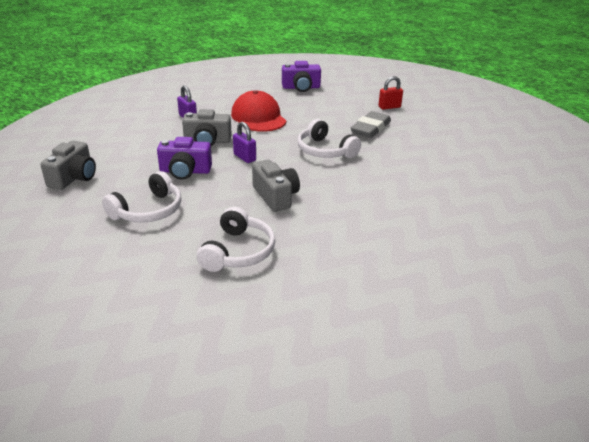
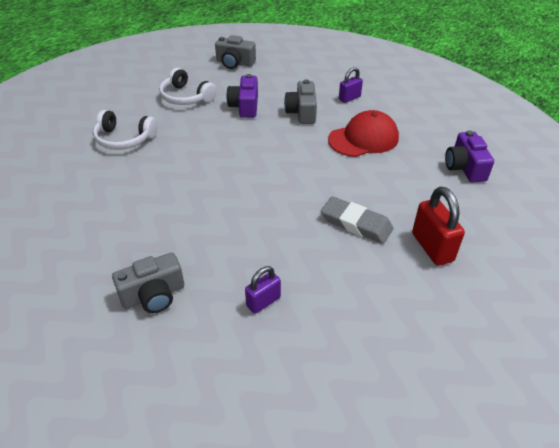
camera: 90 degrees right, 10 degrees up
purple padlock [233,122,256,163] -> purple padlock moved to [245,266,281,314]
grey camera [252,160,300,212] -> grey camera moved to [112,253,184,313]
white headphones [297,119,361,158] -> none
red padlock [378,76,403,110] -> red padlock [412,187,465,266], size x1.61

